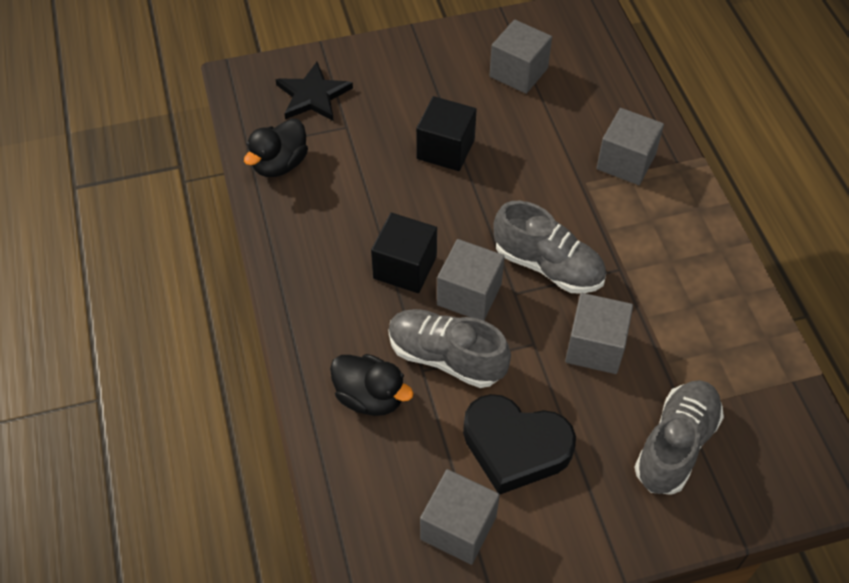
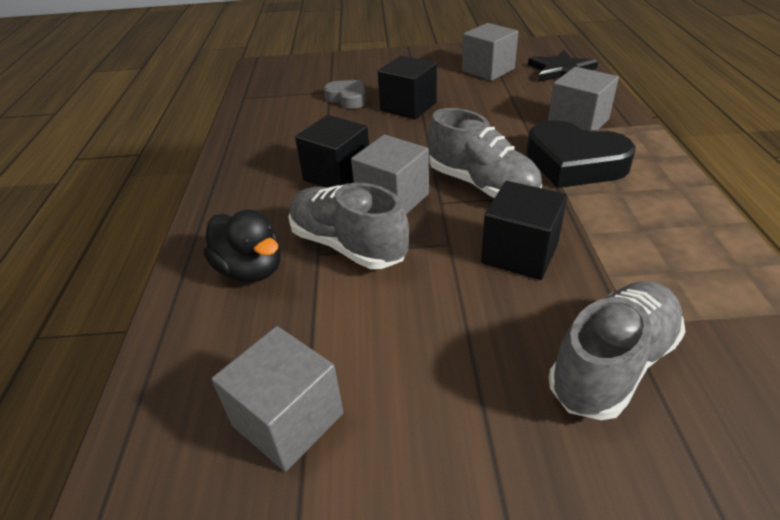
camera: 15 degrees right, 15 degrees down
black duck [244,118,308,177] -> none
black star [275,62,353,121] -> black star moved to [528,50,598,82]
black heart [463,394,576,494] -> black heart moved to [526,120,636,188]
grey cube [565,293,633,374] -> black cube [481,181,567,280]
none -> grey heart [324,80,366,109]

